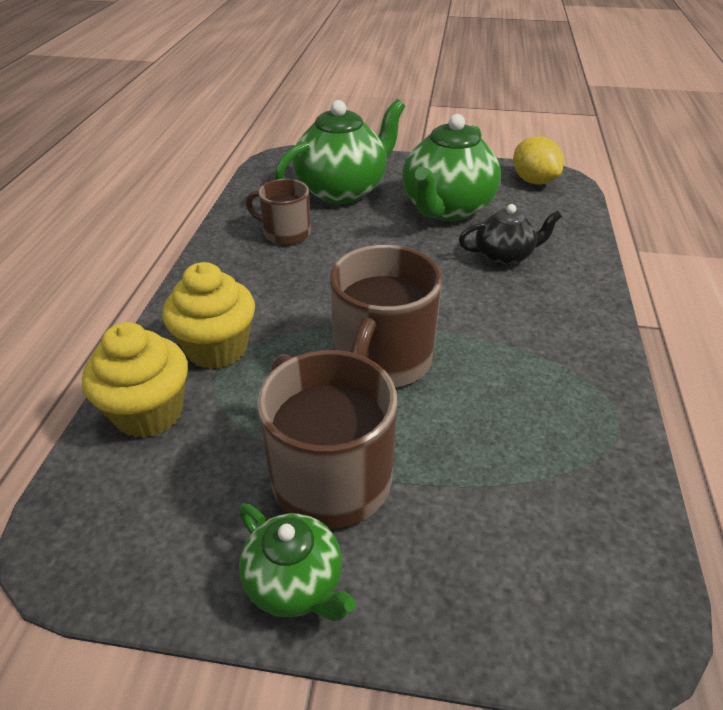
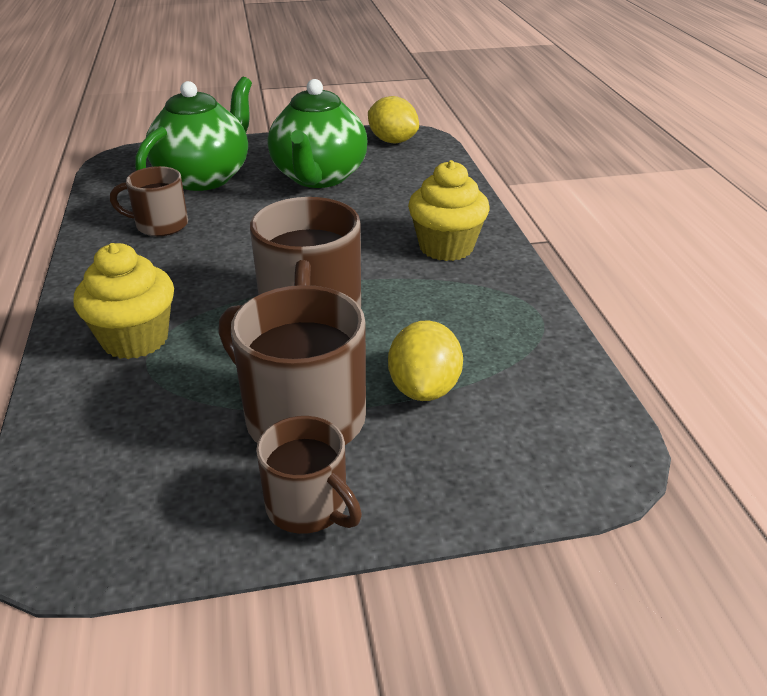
camera: 20 degrees left, 5 degrees down
yellow cupcake [82,322,188,438] -> yellow cupcake moved to [408,160,489,261]
green teapot [239,504,356,621] -> brown mug [256,416,362,534]
black teapot [459,204,562,266] -> none
none -> yellow lemon [388,320,463,401]

